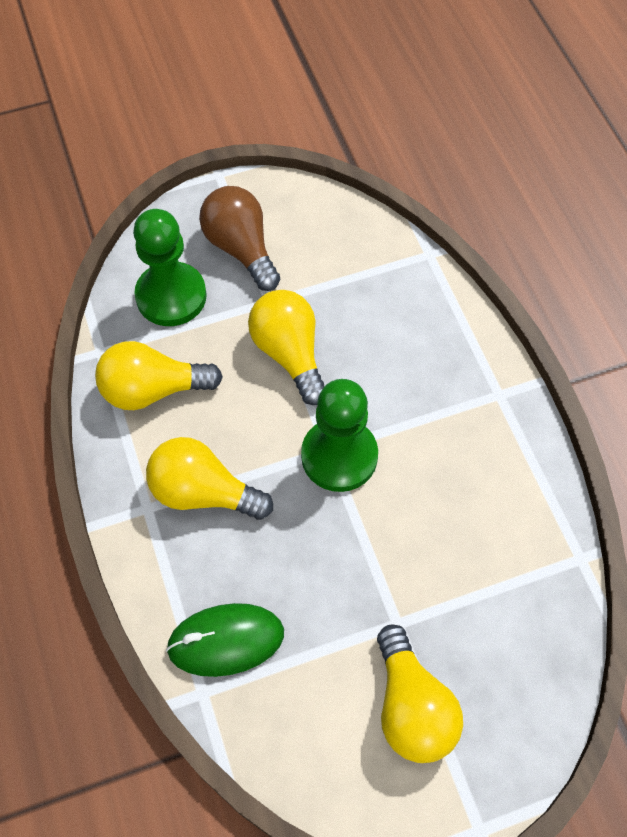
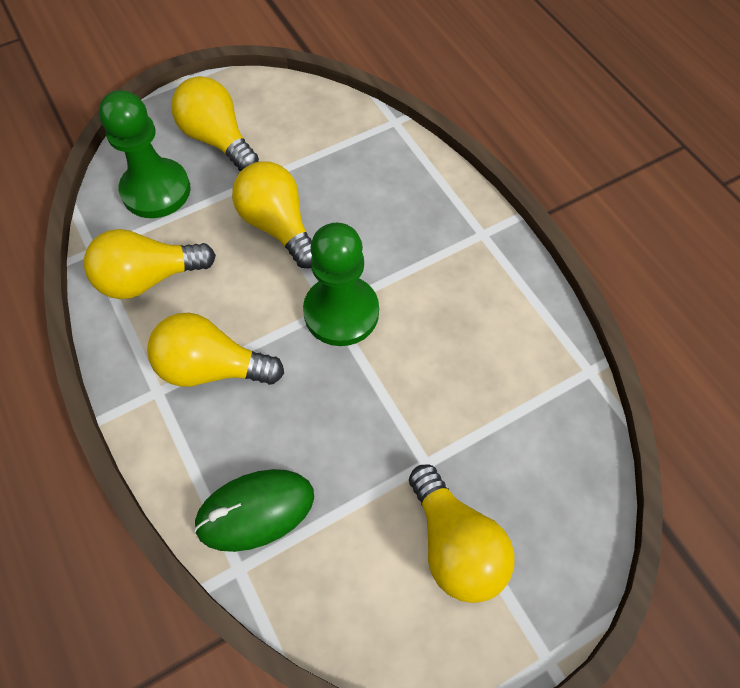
camera: 10 degrees left, 0 degrees up
brown light bulb [199,186,280,291] -> yellow light bulb [171,76,259,171]

